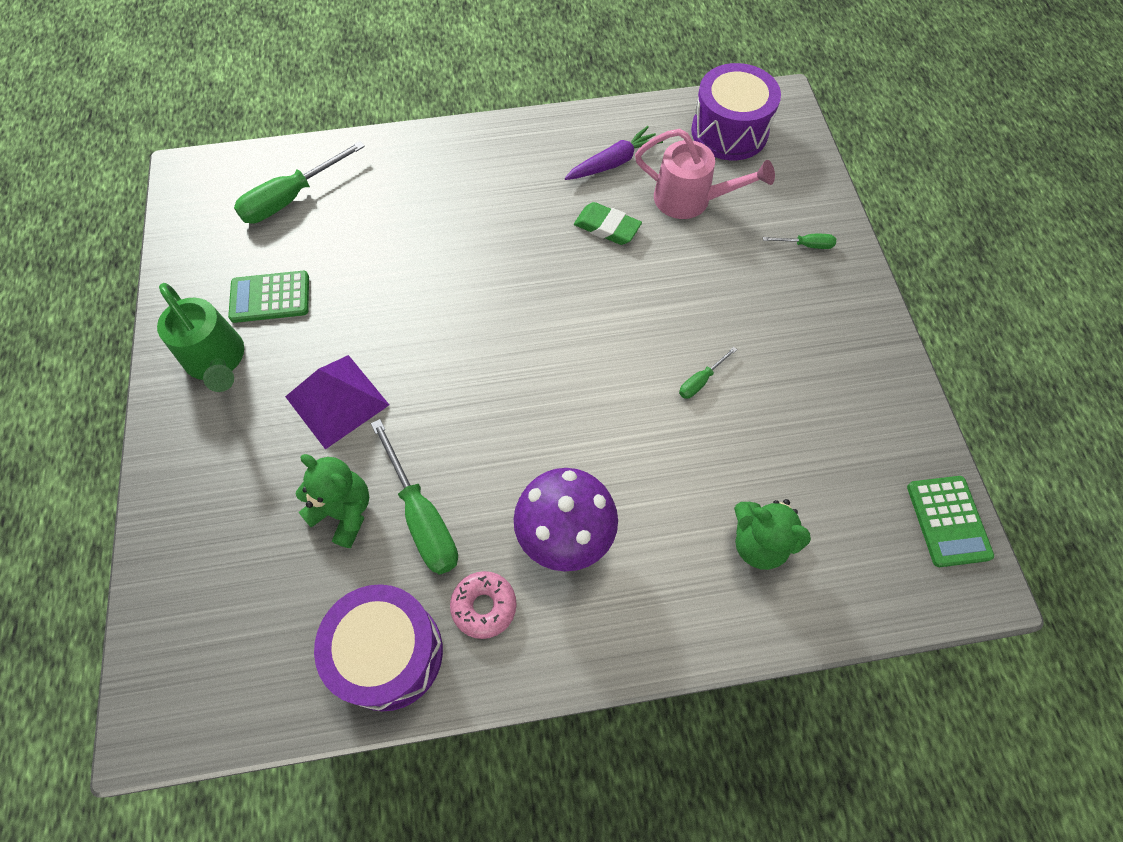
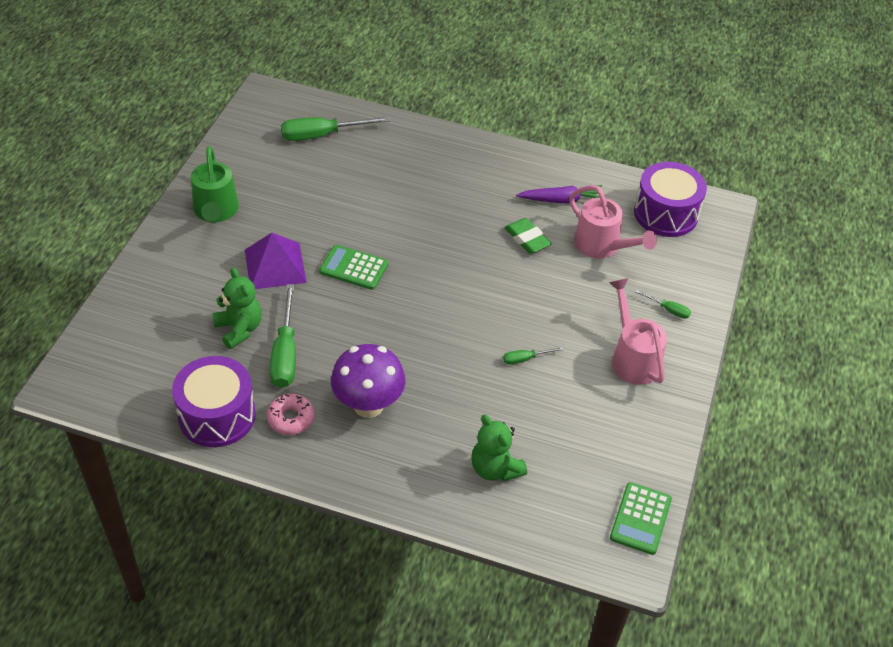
camera: 25 degrees right, 15 degrees down
green calculator [228,271,309,323] -> green calculator moved to [319,245,388,290]
none -> pink watering can [609,278,667,385]

